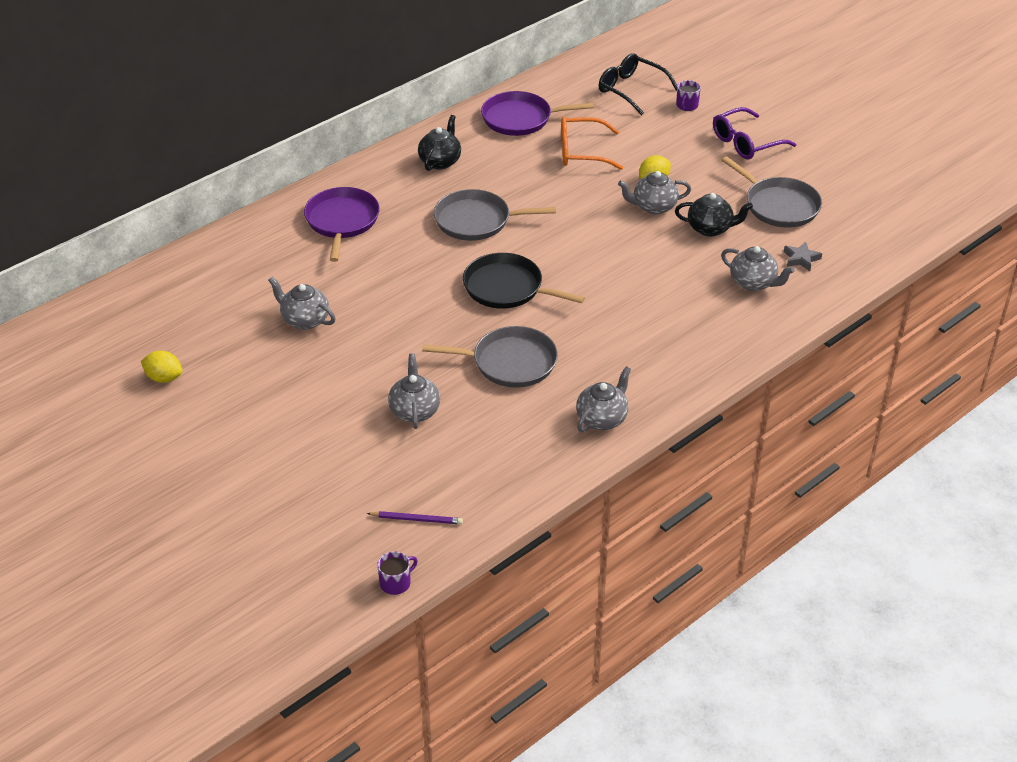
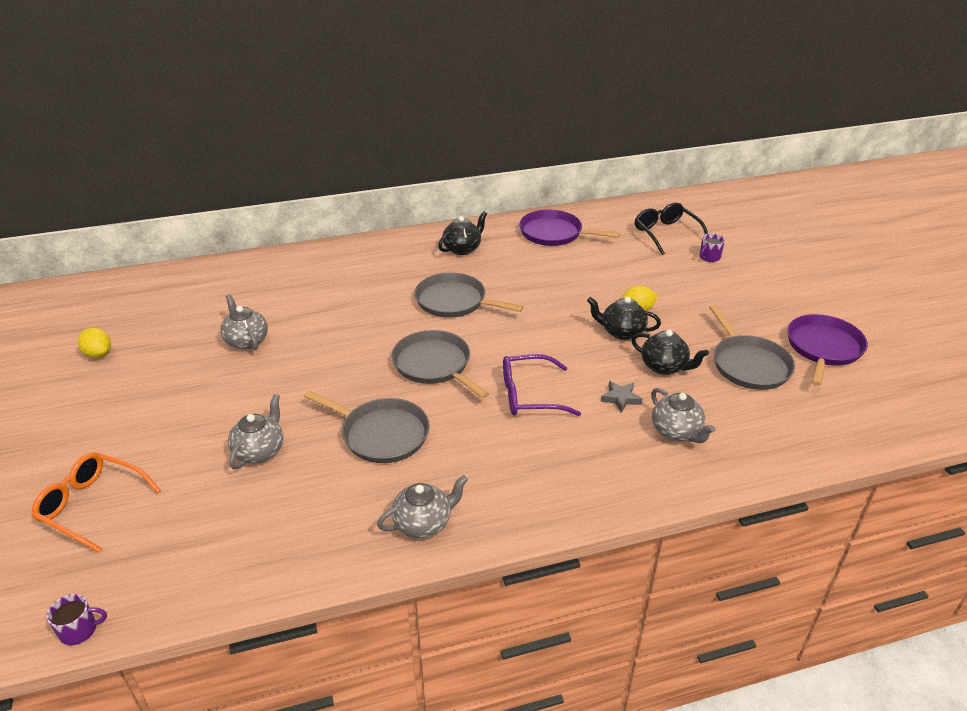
camera: 25 degrees right, 5 degrees down
purple pan [304,187,380,262] -> purple pan moved to [787,314,868,386]
purple pencil [367,511,463,524] -> none
black pan [463,253,585,309] -> grey pan [392,330,489,398]
orange glasses [561,117,623,170] -> orange glasses moved to [31,452,161,553]
grey teapot [618,171,691,214] -> black teapot [587,297,661,340]
purple glasses [713,107,796,159] -> purple glasses moved to [503,354,581,416]
grey star [784,242,822,271] -> grey star moved to [601,381,642,413]

